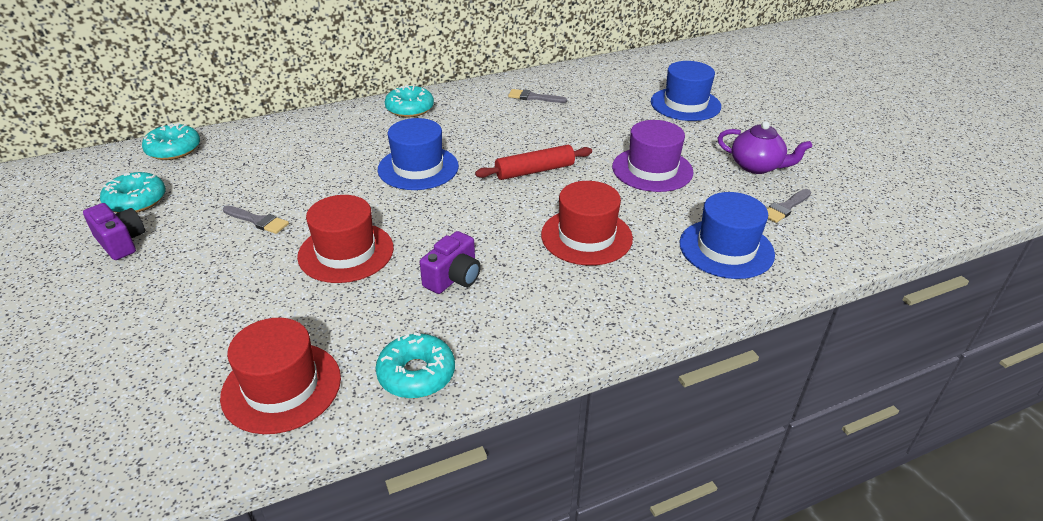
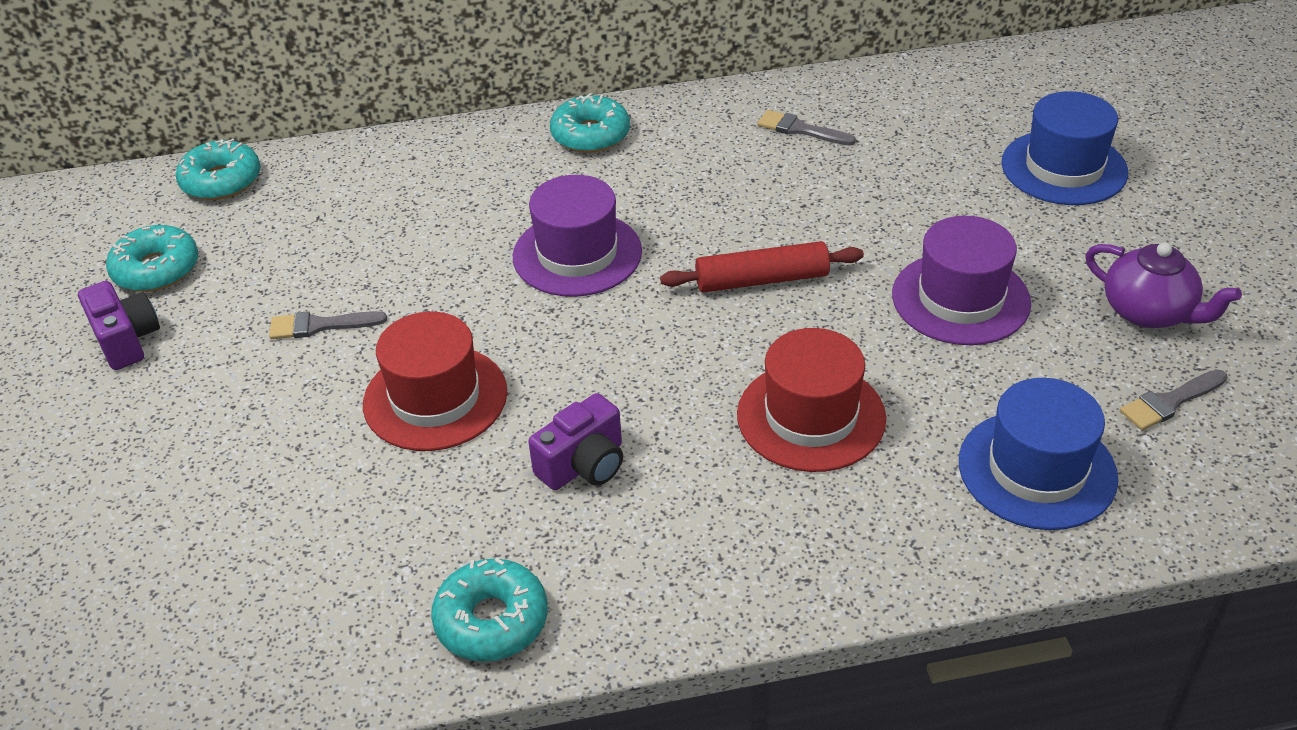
camera: 15 degrees right, 5 degrees up
red hat [220,318,341,434] -> none
grey brush [223,206,289,234] -> grey brush turned 135 degrees clockwise [269,311,387,339]
blue hat [378,118,459,190] -> purple hat [513,175,642,297]

